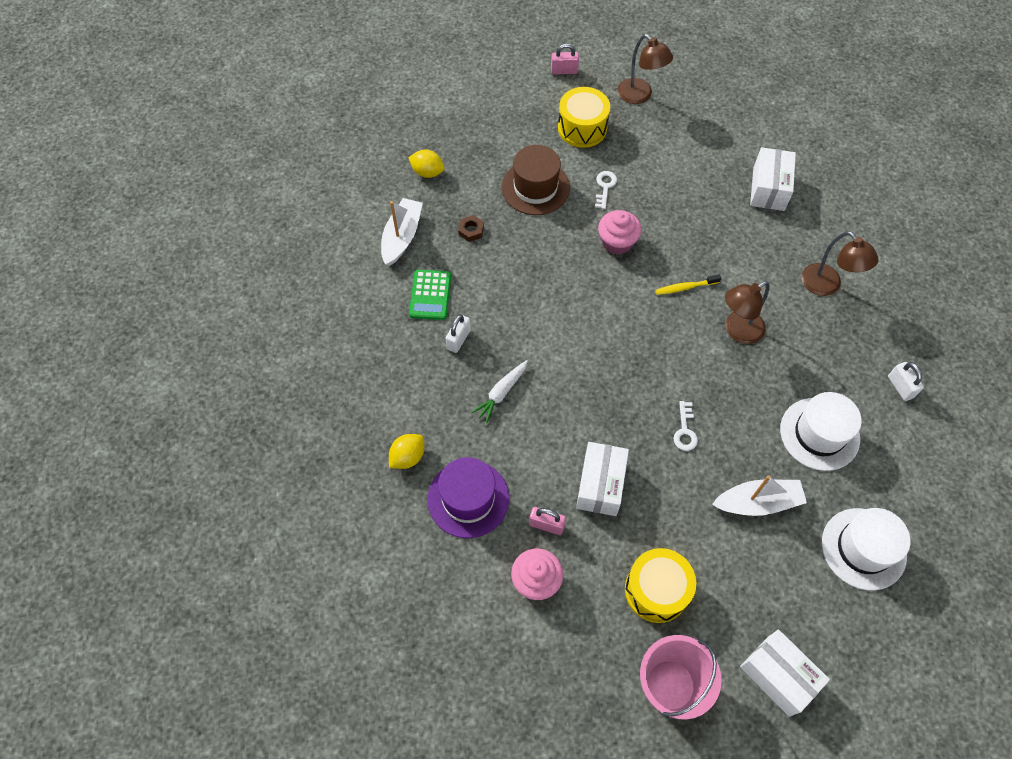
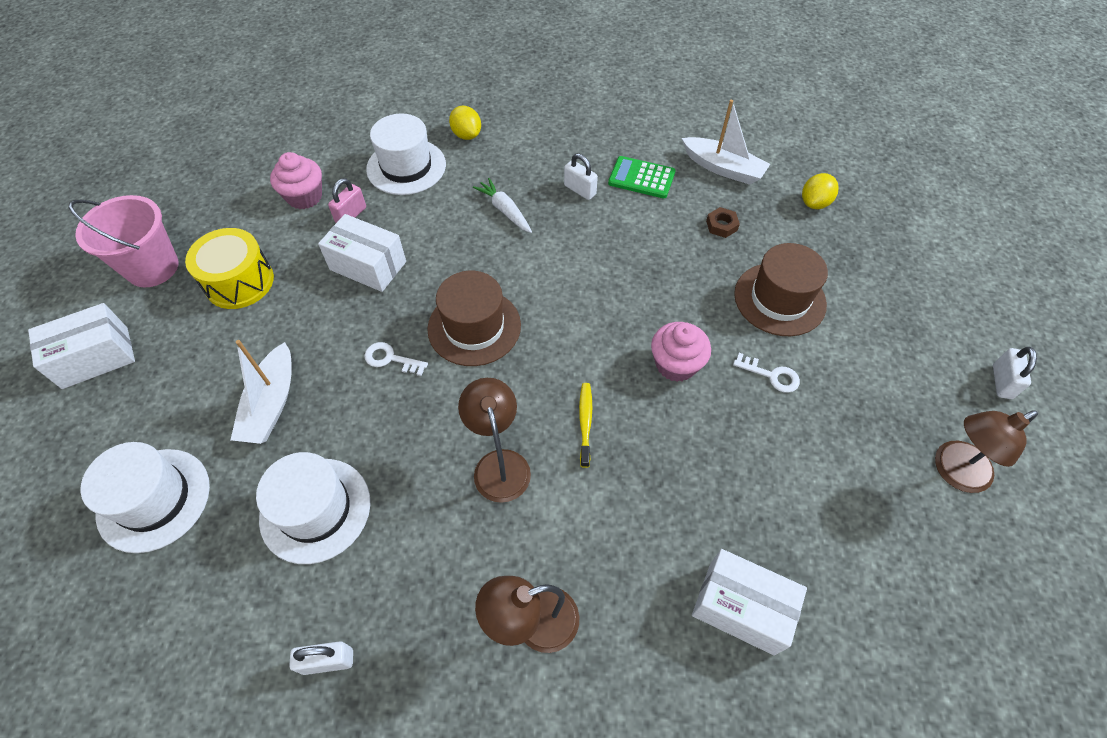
camera: 105 degrees right, 5 degrees down
purple hat [427,457,509,538] -> white hat [366,113,446,195]
pink padlock [551,44,579,75] -> white padlock [993,347,1037,399]
yellow drum [558,87,610,148] -> none
none -> brown hat [427,271,521,366]

